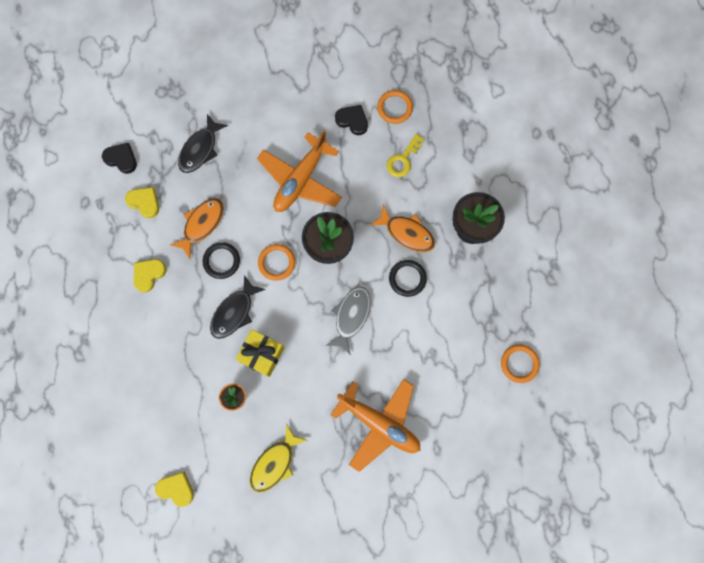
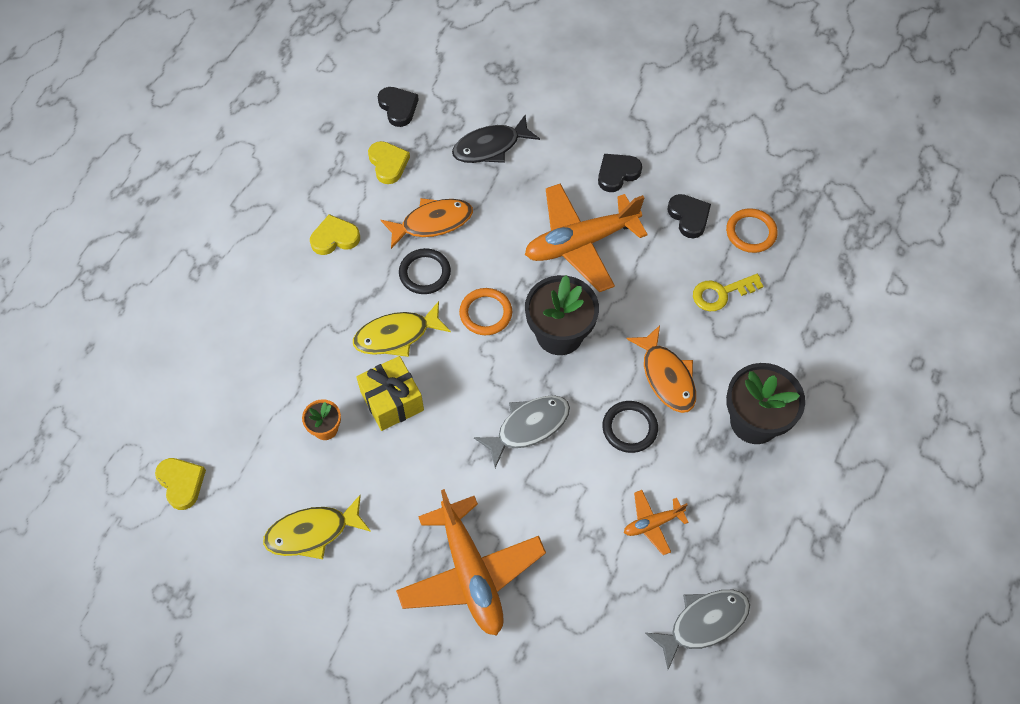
camera: 35 degrees right, 15 degrees down
black fish [210,275,266,339] -> yellow fish [353,301,451,357]
orange ring [501,344,540,383] -> grey fish [645,590,750,670]
none -> black heart [598,154,642,192]
none -> orange plane [624,490,689,555]

